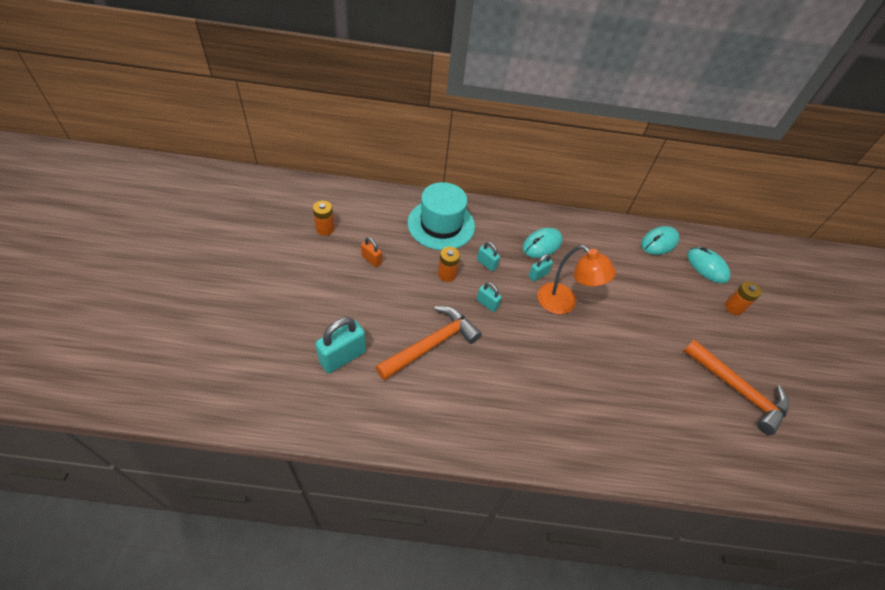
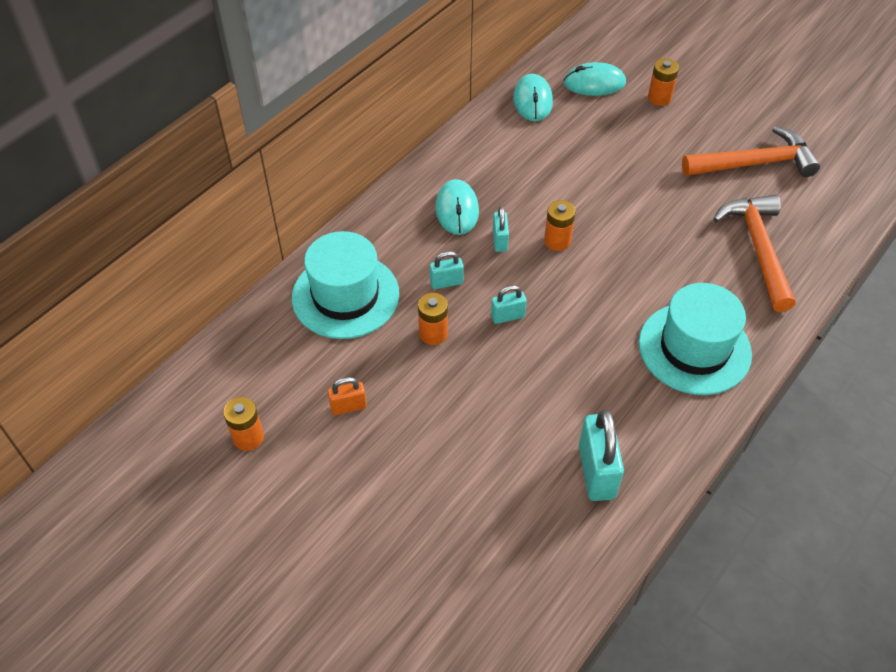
camera: 50 degrees left, 0 degrees up
turquoise padlock [315,317,366,373] -> turquoise padlock moved to [579,410,624,501]
orange hammer [375,306,482,381] -> orange hammer moved to [713,195,796,312]
orange lamp [537,245,616,314] -> orange battery [544,200,576,251]
none -> turquoise hat [639,283,752,395]

